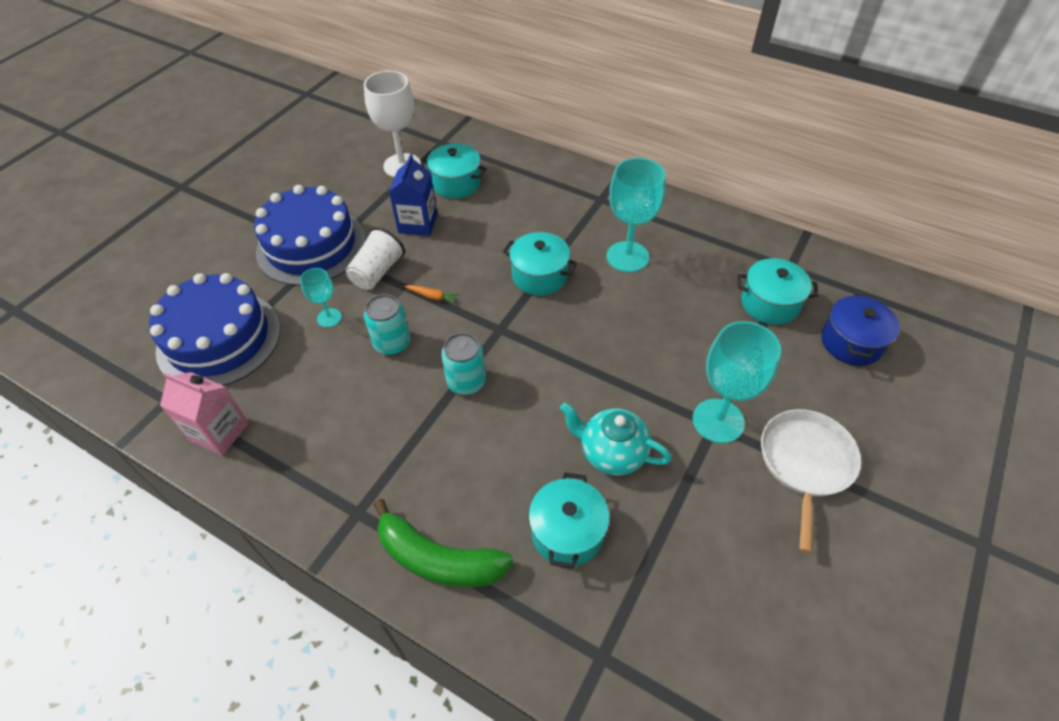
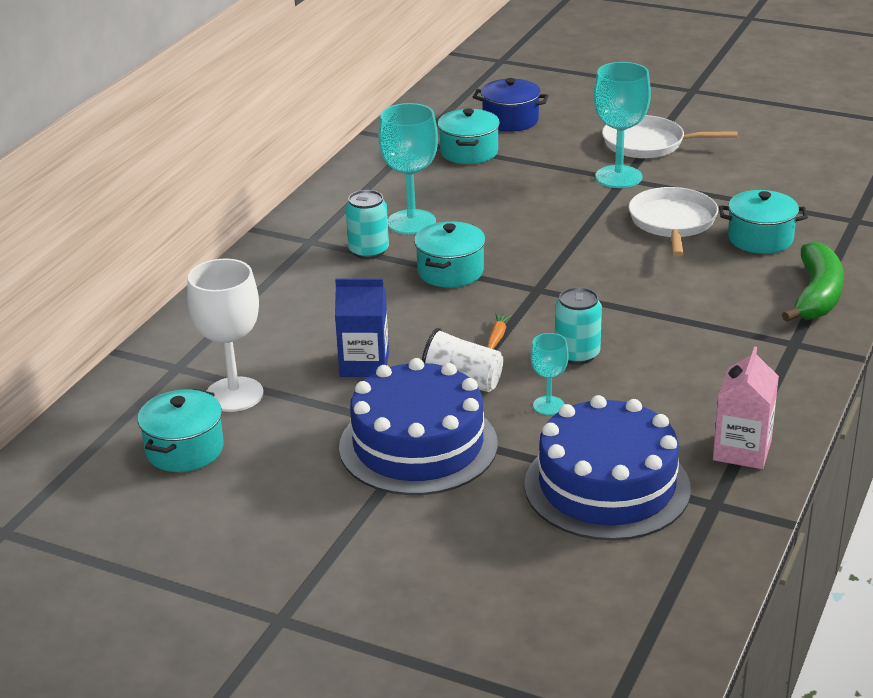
camera: 95 degrees left, 20 degrees down
turquoise pot [422,143,487,198] -> turquoise pot moved to [137,389,224,472]
turquoise can [441,333,486,395] -> turquoise can moved to [346,190,389,259]
turquoise teapot [560,403,672,476] -> white pan [629,187,718,257]

